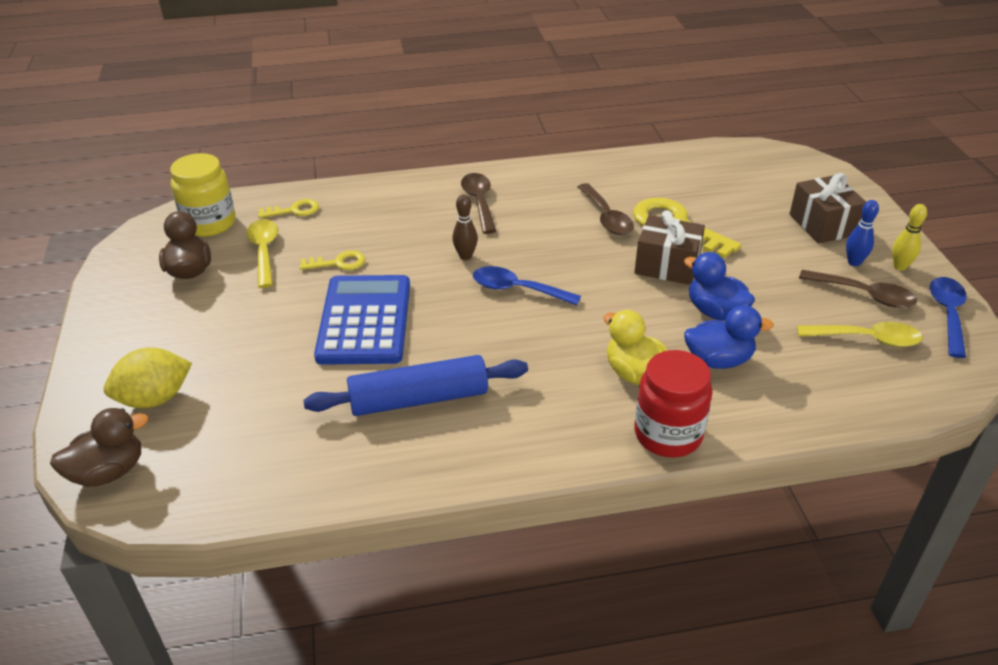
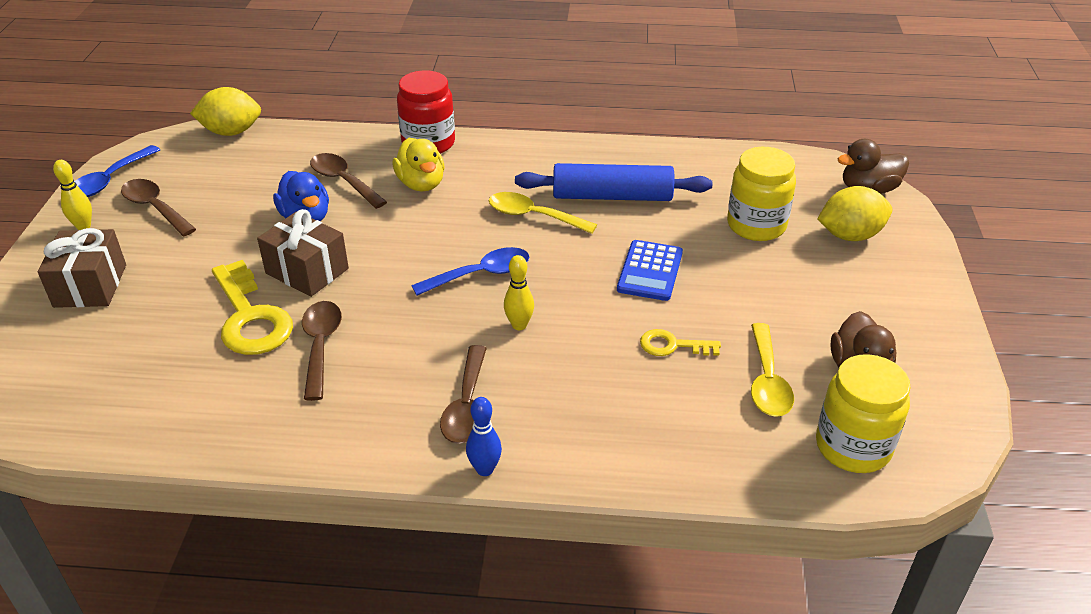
camera: 165 degrees left, 0 degrees up
yellow key [258,199,319,218] -> none
blue calculator [314,275,410,365] -> blue calculator [617,240,683,301], size x0.61
brown bowling pin [452,194,478,260] -> yellow bowling pin [504,255,534,330]
blue spoon [473,266,581,306] -> blue spoon turned 60 degrees counterclockwise [411,247,529,296]
blue duck [684,305,774,369] -> brown spoon [310,153,387,209]
yellow spoon [797,322,923,347] -> yellow spoon moved to [489,192,597,234]
blue bowling pin [846,200,879,266] -> blue bowling pin moved to [466,397,502,476]
none -> yellow lemon [190,87,261,136]
none -> yellow jar [727,147,796,241]

